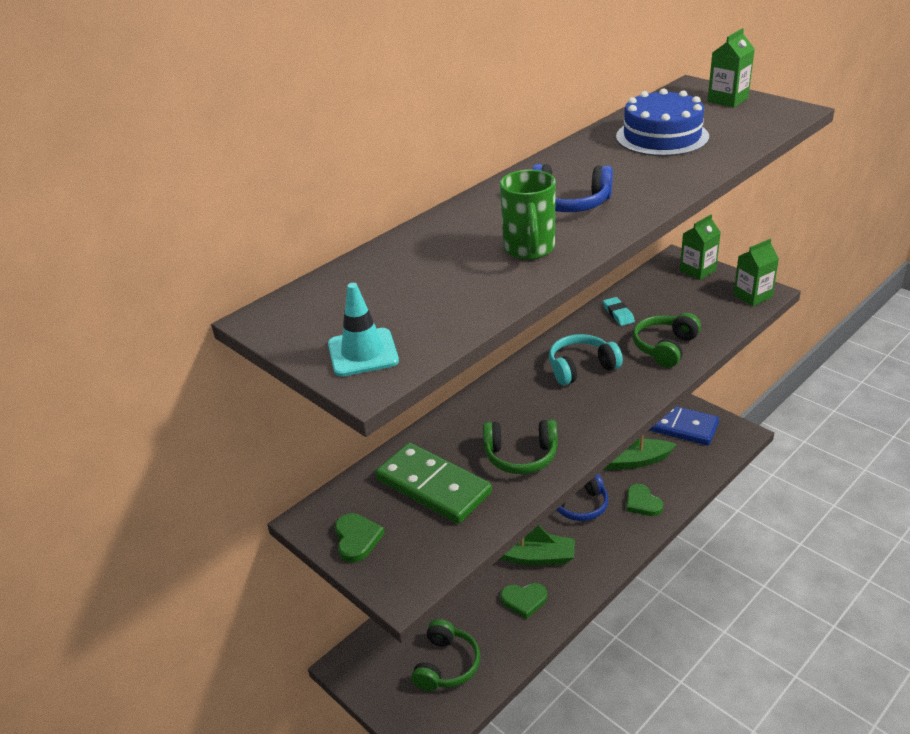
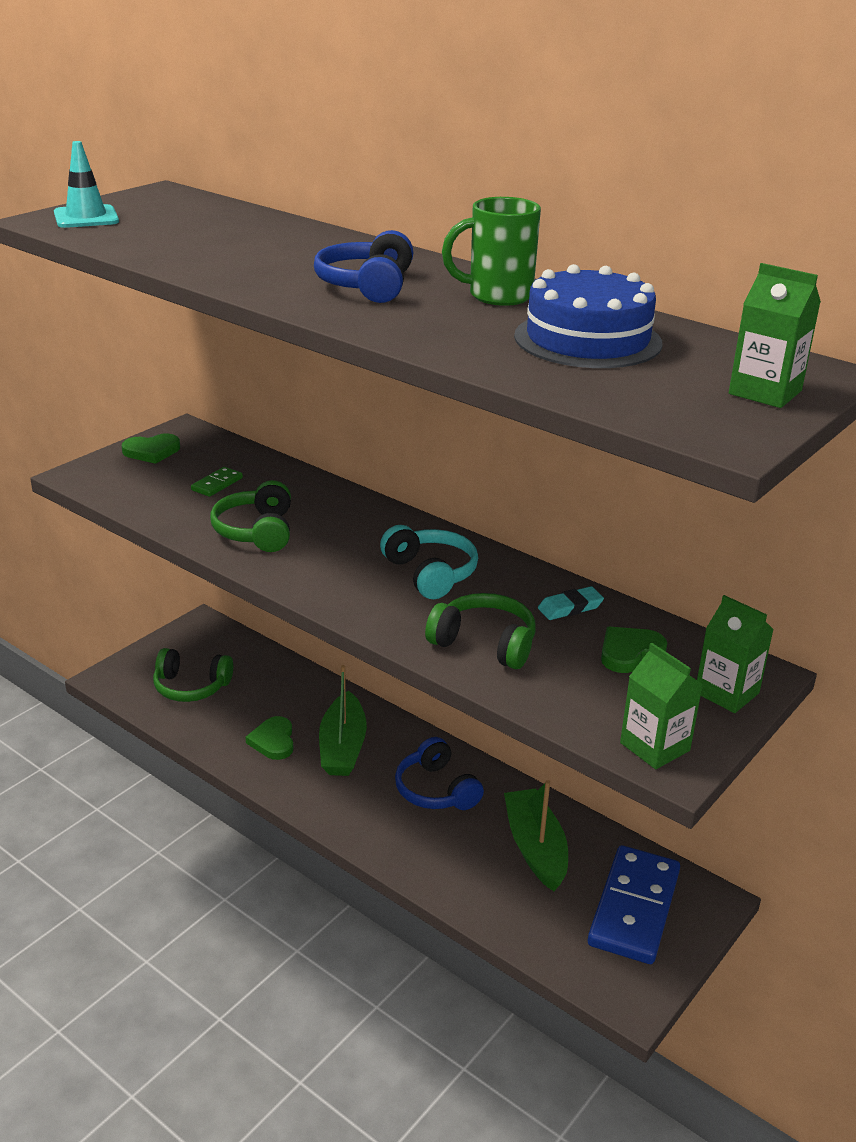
camera: 80 degrees right, 5 degrees down
green domino [375,442,492,524] -> green domino [191,467,243,497], size x0.43
green mug [500,170,556,260] -> green mug moved to [442,197,541,306]
green heart [626,484,663,516] -> green heart moved to [601,627,667,673]

